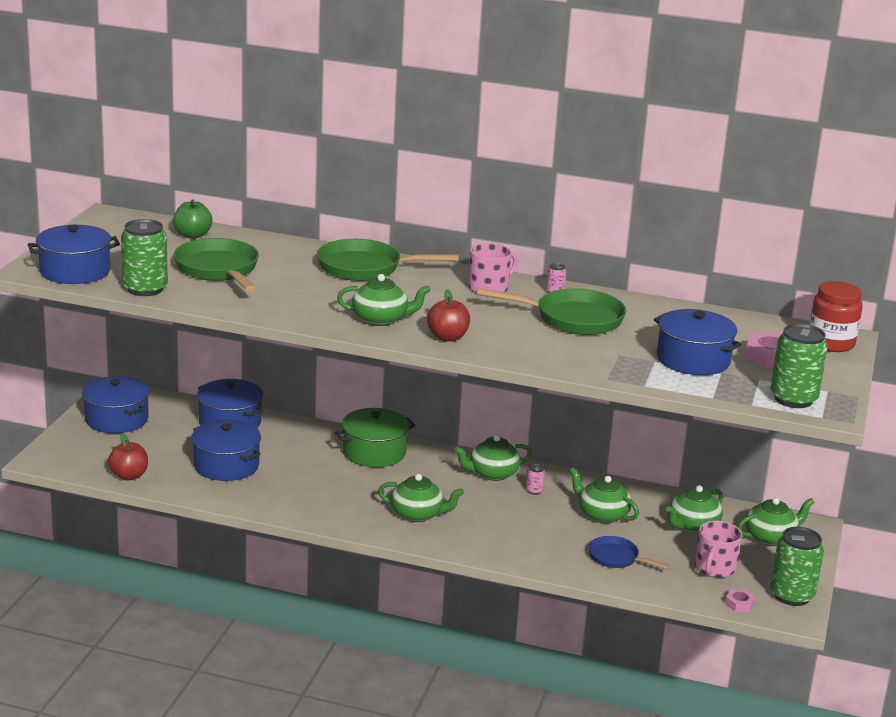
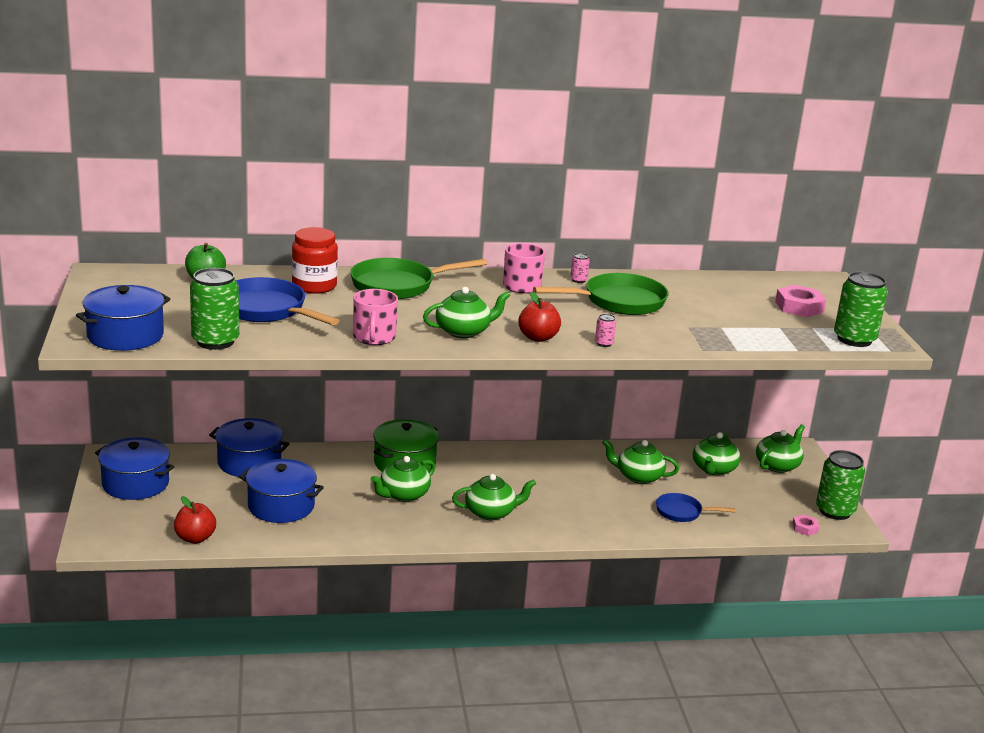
camera: 25 degrees left, 0 degrees up
green pan [174,238,259,291] -> blue pan [236,277,340,325]
green teapot [454,435,532,481] -> green teapot moved to [371,456,435,502]
pink can [526,464,545,495] -> pink can moved to [595,314,616,347]
blue pot [654,309,742,375] -> none
pink mug [695,521,742,578] -> pink mug moved to [353,289,398,345]
red jar [809,281,863,352] -> red jar moved to [292,227,338,294]

